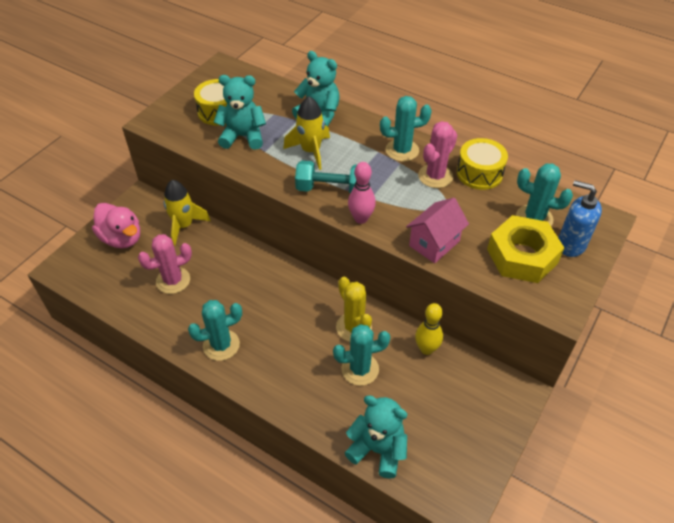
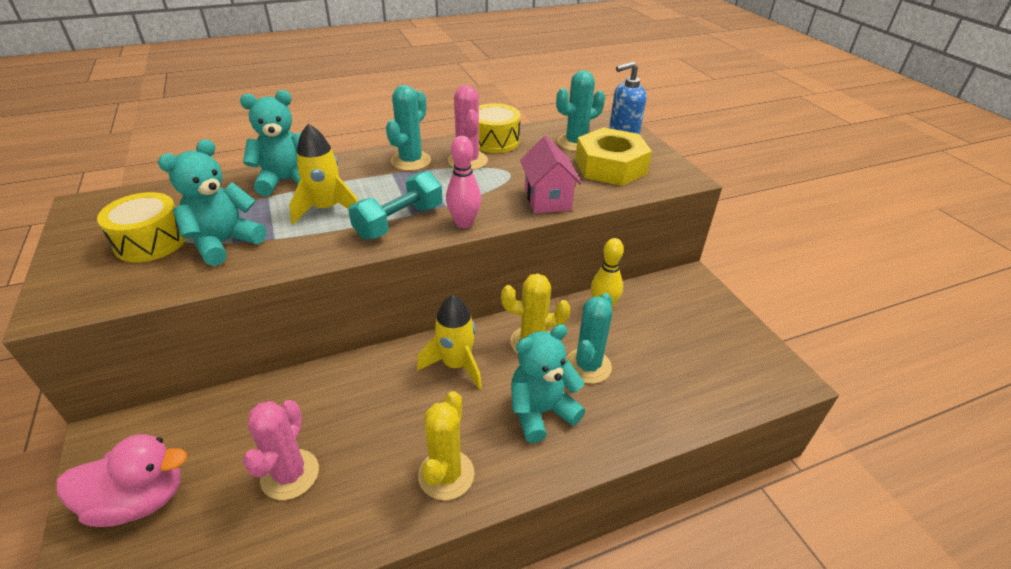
camera: 55 degrees left, 10 degrees down
yellow rocket [164,180,211,246] -> yellow rocket moved to [417,295,482,390]
turquoise cactus [188,300,242,361] -> yellow cactus [418,391,474,500]
turquoise teddy bear [345,395,407,479] -> turquoise teddy bear moved to [511,324,585,443]

